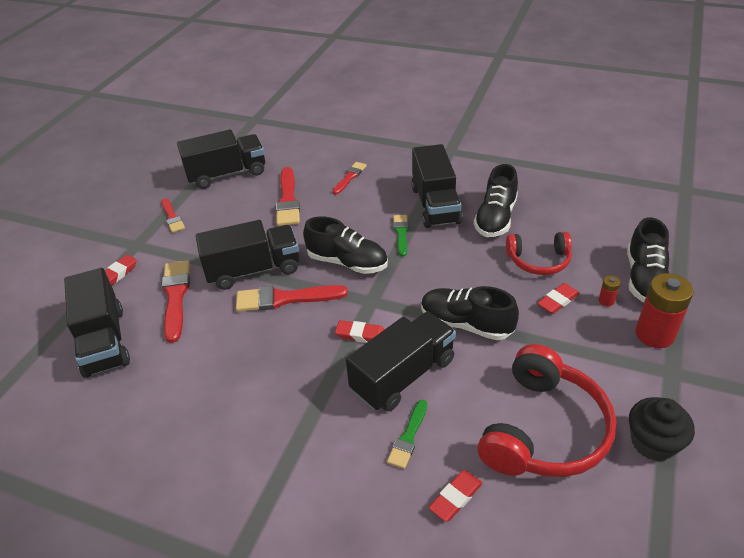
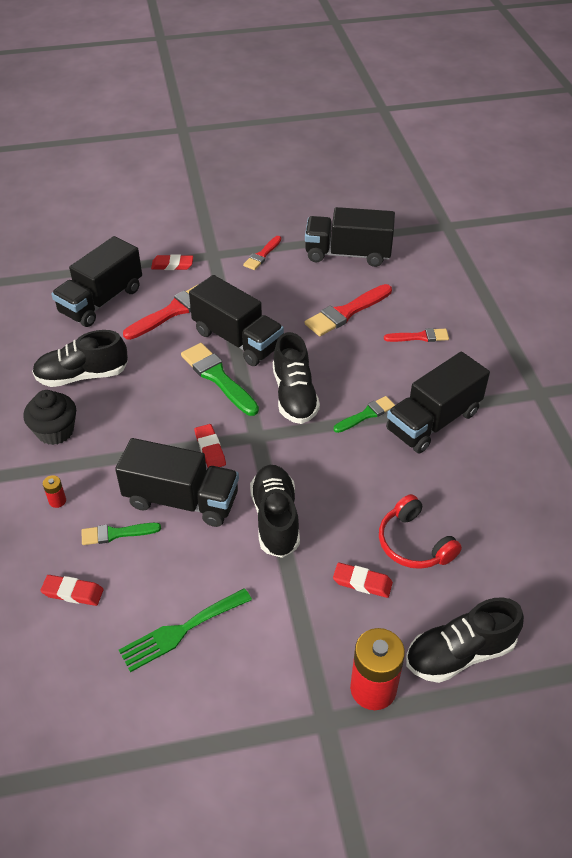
camera: 55 degrees right, 5 degrees up
black truck [177,129,265,189] -> black truck turned 150 degrees clockwise [305,207,395,267]
red brush [236,285,348,312] -> green brush [181,343,259,416]
black shoe [474,164,518,237] -> black shoe moved to [32,330,128,387]
red headphones [477,344,616,477] -> green fork [119,588,252,672]
red battery [599,276,620,306] -> red battery moved to [43,475,66,508]
black cupcake [629,397,695,461] -> black cupcake moved to [23,390,76,445]

